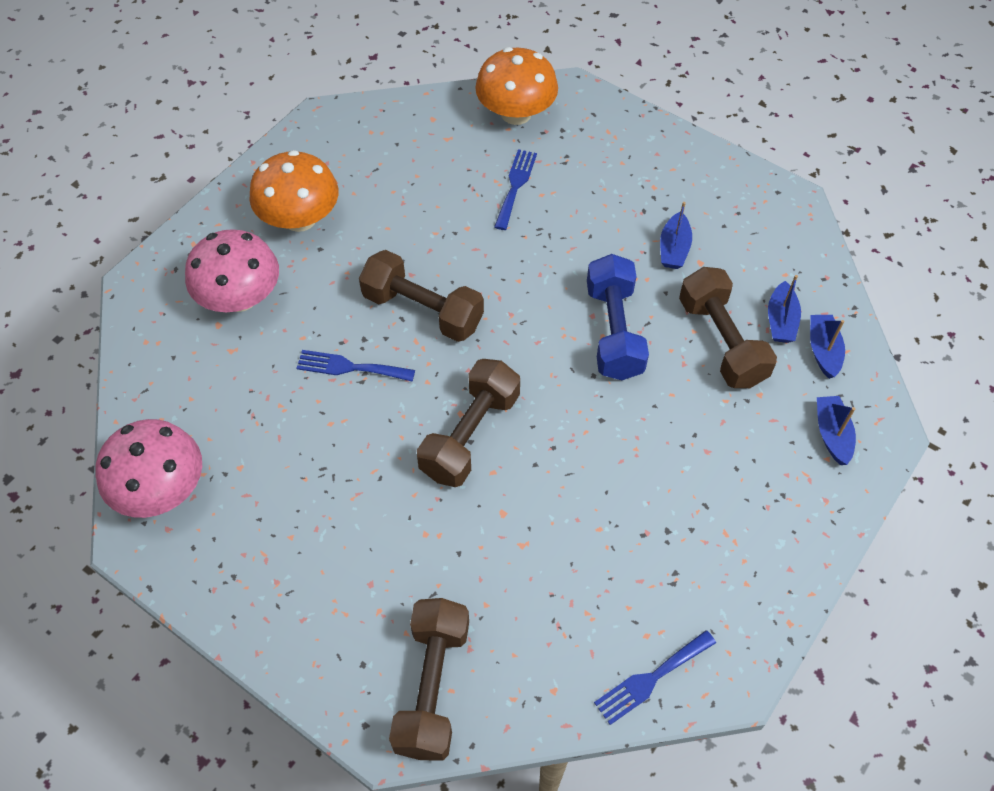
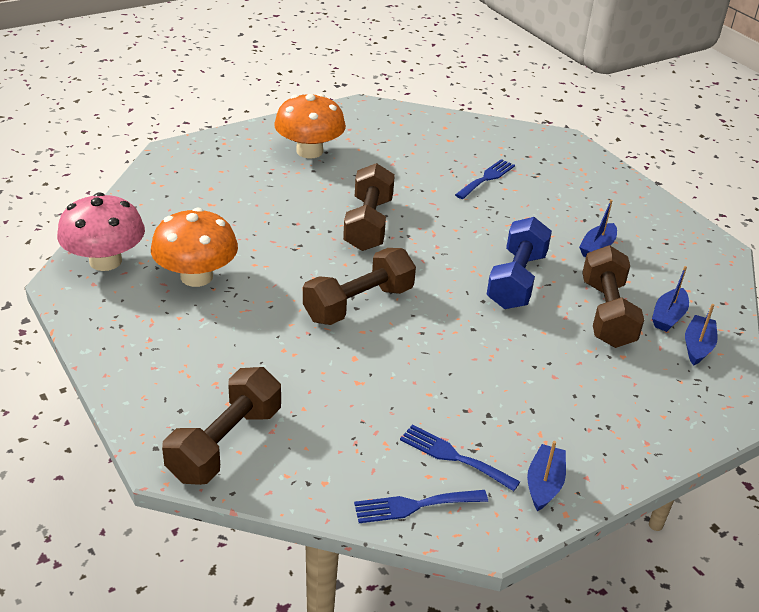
camera: 20 degrees right, 20 degrees down
pink mushroom [185,229,279,312] -> none
blue fork [296,350,415,382] -> blue fork moved to [400,425,520,491]
brown dumbbell [359,250,484,342] -> brown dumbbell turned 45 degrees clockwise [343,163,395,251]
orange mushroom [475,47,558,125] -> orange mushroom moved to [151,208,238,287]
blue boat [817,396,856,465] -> blue boat moved to [527,441,566,511]

